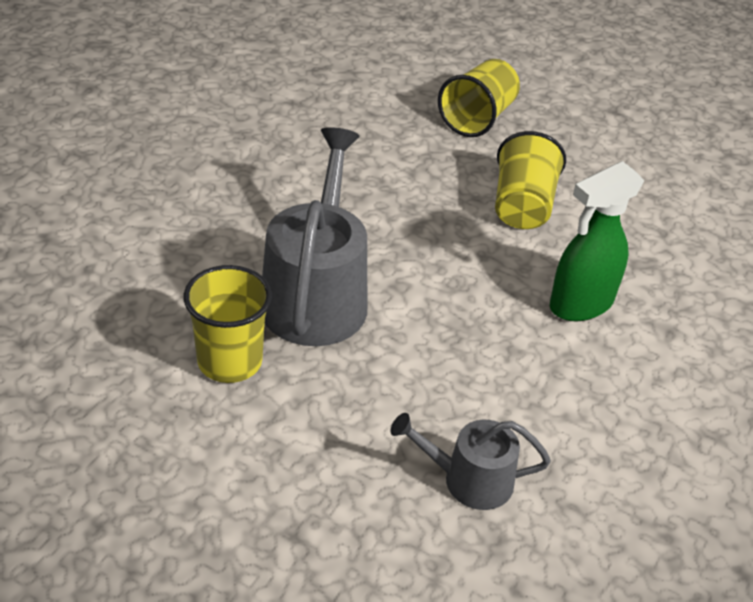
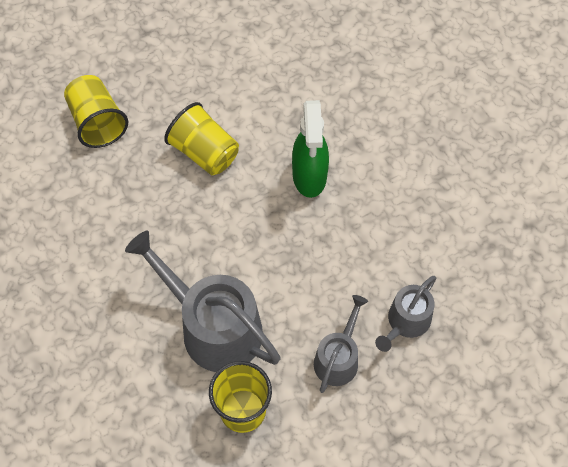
camera: 55 degrees left, 20 degrees up
none -> grey watering can [314,295,368,393]

